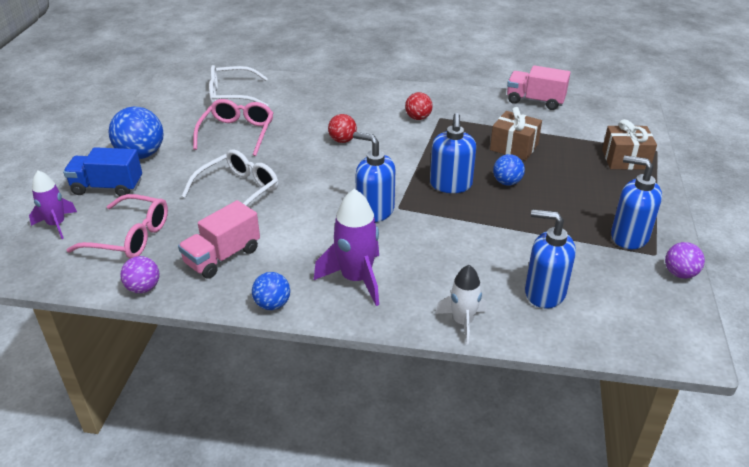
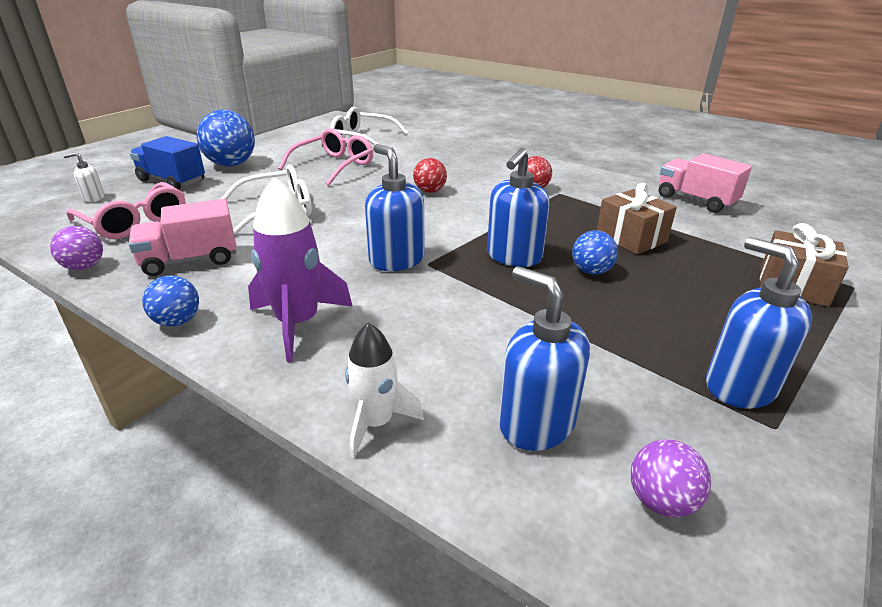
camera: 25 degrees right, 5 degrees down
purple rocket [29,170,77,239] -> white soap dispenser [63,152,105,202]
purple ball [665,242,705,279] -> purple ball moved to [631,439,711,518]

